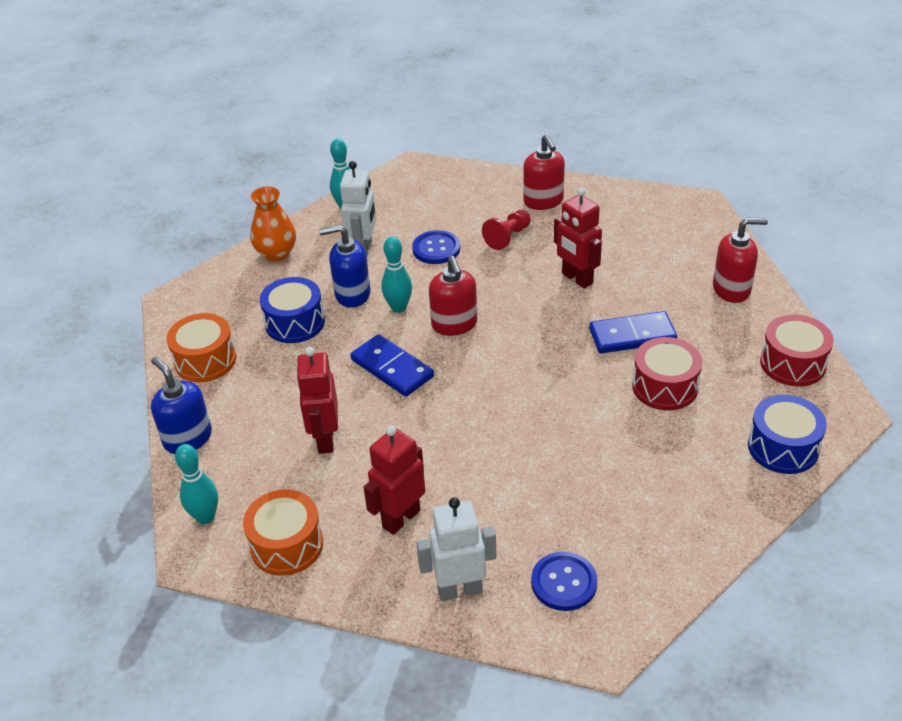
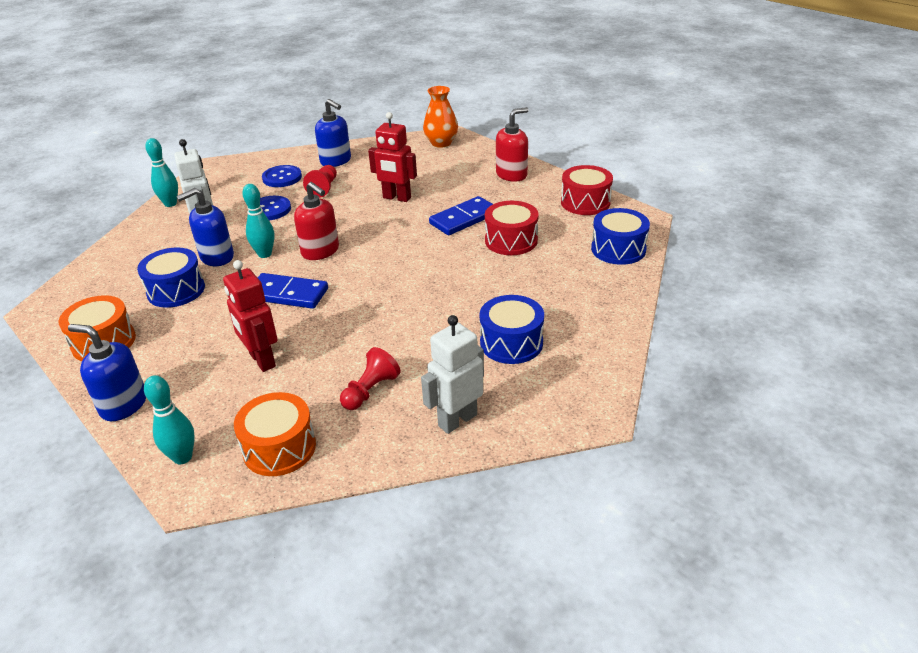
camera: 30 degrees left, 5 degrees down
orange vase [250,186,296,262] -> orange vase moved to [423,86,458,148]
red robot [363,426,425,535] -> red pawn [340,347,400,410]
red soap dispenser [523,134,565,210] -> blue soap dispenser [315,99,351,167]
blue button [531,552,597,611] -> blue button moved to [262,165,302,187]
none -> blue drum [480,295,544,364]

